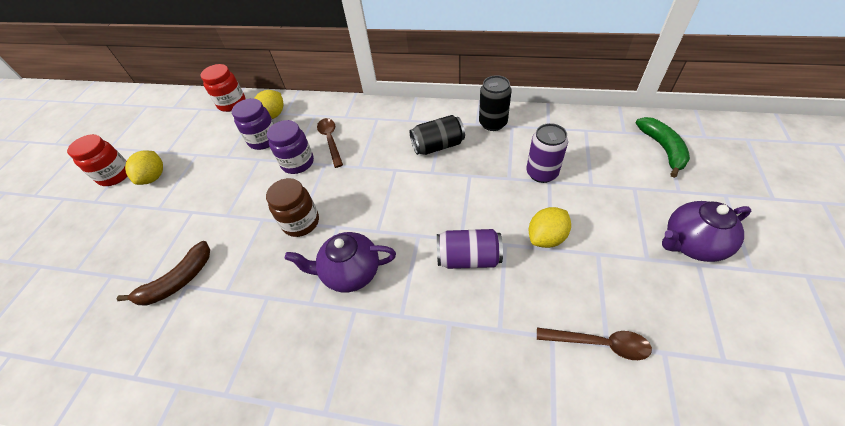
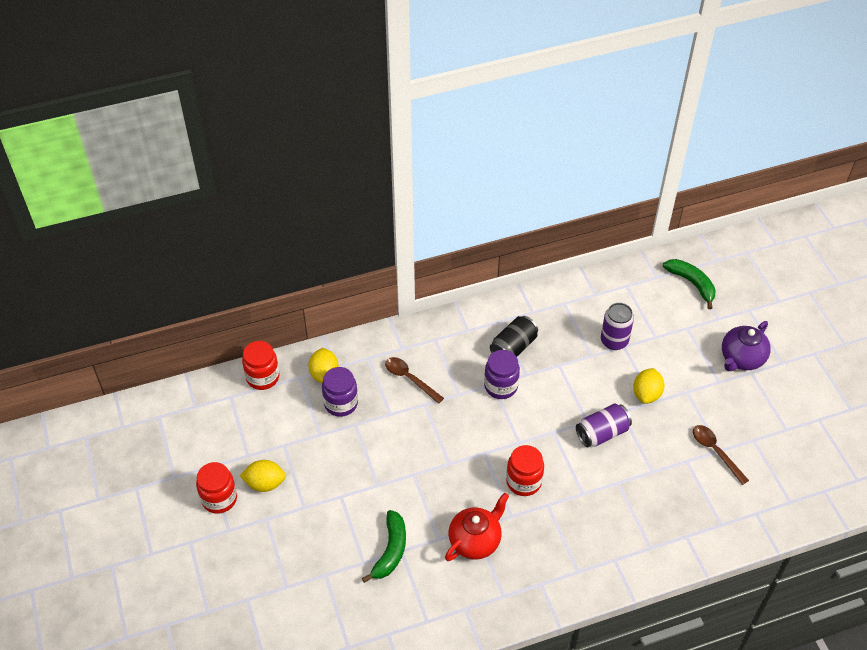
camera: 35 degrees left, 0 degrees up
brown banana [117,241,210,306] -> green banana [362,510,406,583]
yellow lemon [125,150,163,185] -> yellow lemon turned 60 degrees counterclockwise [240,460,286,492]
brown jar [266,178,319,237] -> none
purple jar [267,120,314,174] -> purple jar moved to [484,350,520,399]
purple teapot [285,232,396,293] -> red jar [506,445,544,496]
black can [479,75,512,131] -> none
brown spoon [537,327,652,360] -> brown spoon turned 105 degrees counterclockwise [693,425,749,485]
none -> red teapot [445,493,509,561]

